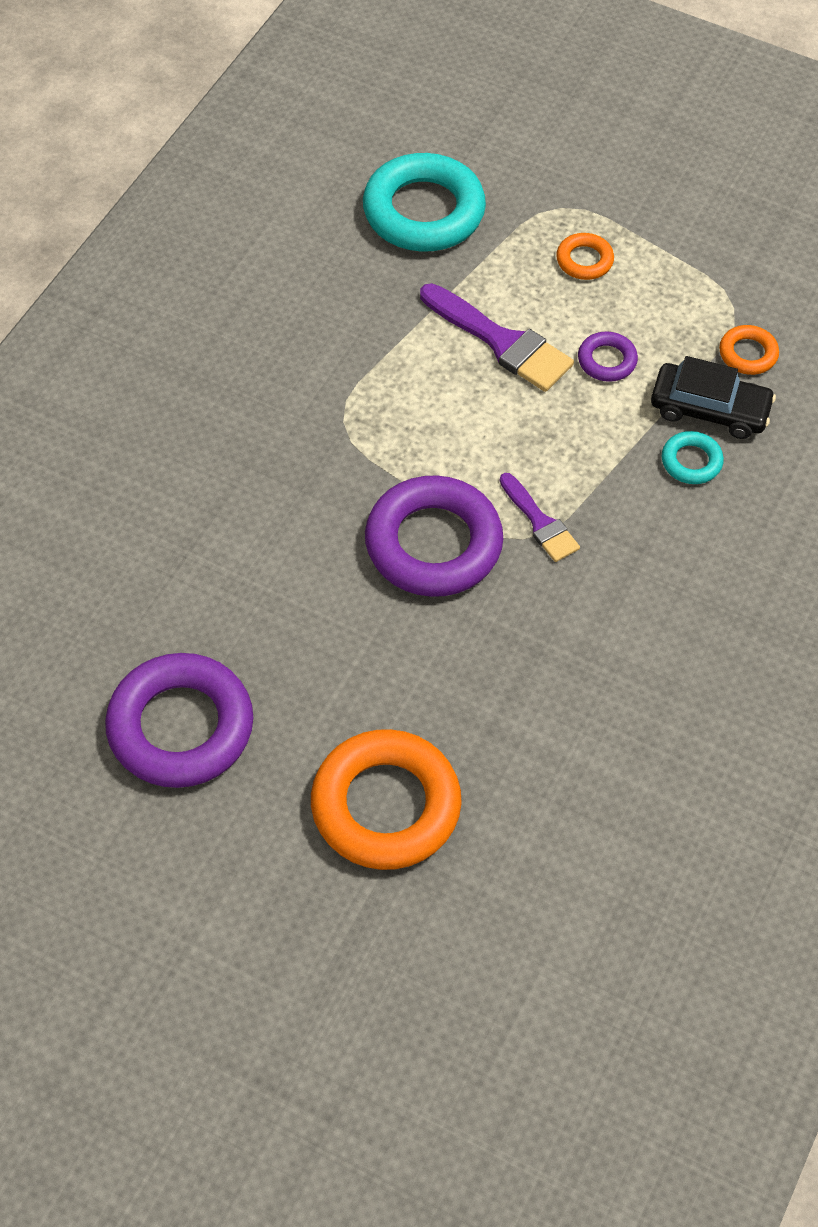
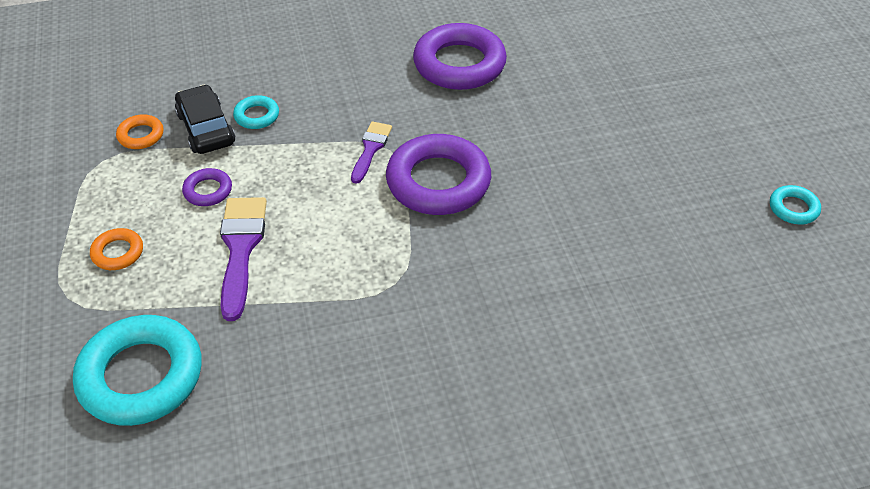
camera: 130 degrees left, 10 degrees down
purple ring [105,653,253,788] -> purple ring moved to [413,23,507,90]
orange ring [311,729,462,870] -> none
none -> turquoise ring [770,185,821,225]

